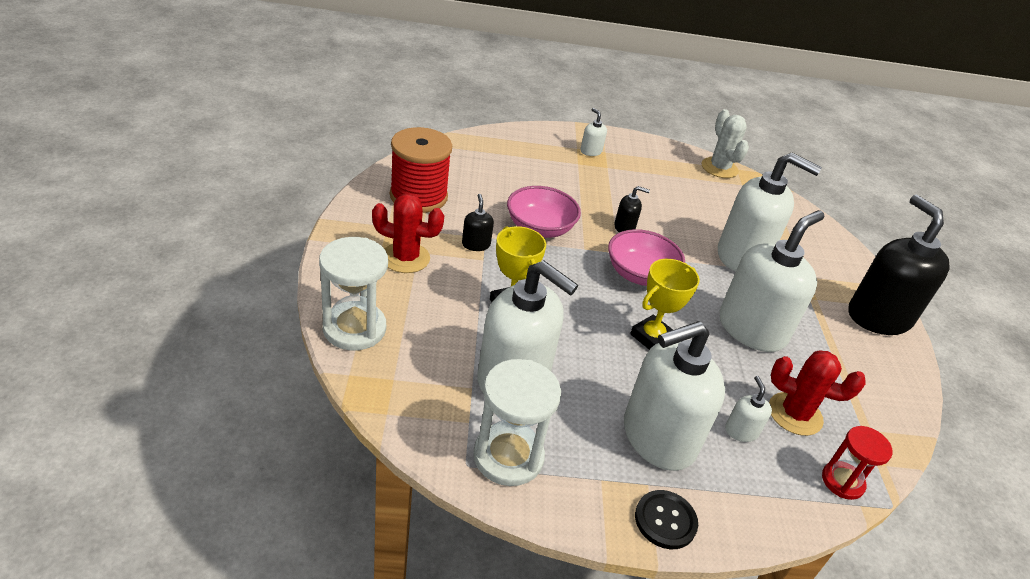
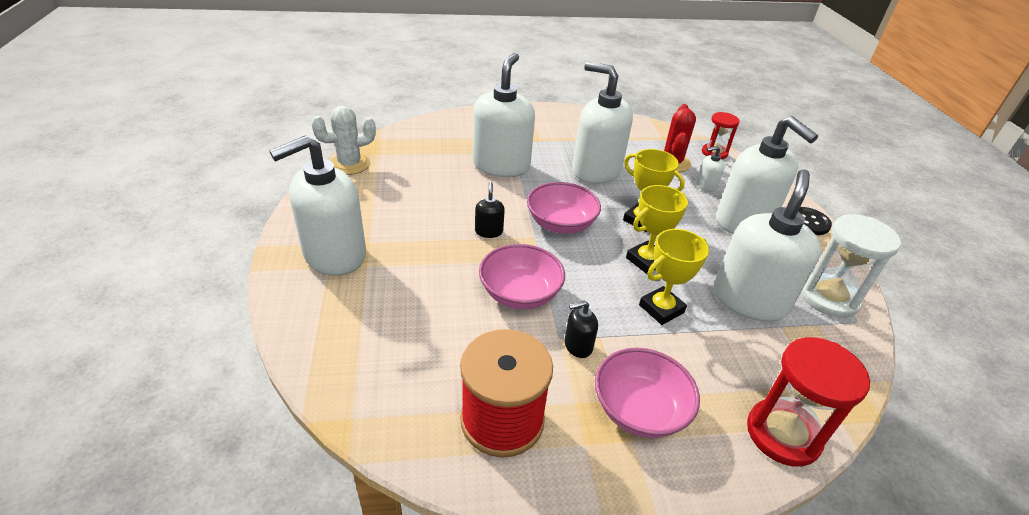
camera: 95 degrees left, 0 degrees up
white hourglass [319,237,388,350] -> red hourglass [747,337,870,467]
red cactus [372,194,444,273] -> pink bowl [595,348,700,438]
white soap dispenser [580,108,607,156] -> white soap dispenser [269,135,366,276], size x2.40
black soap dispenser [848,195,950,335] -> none
none -> yellow trophy [626,185,688,274]

